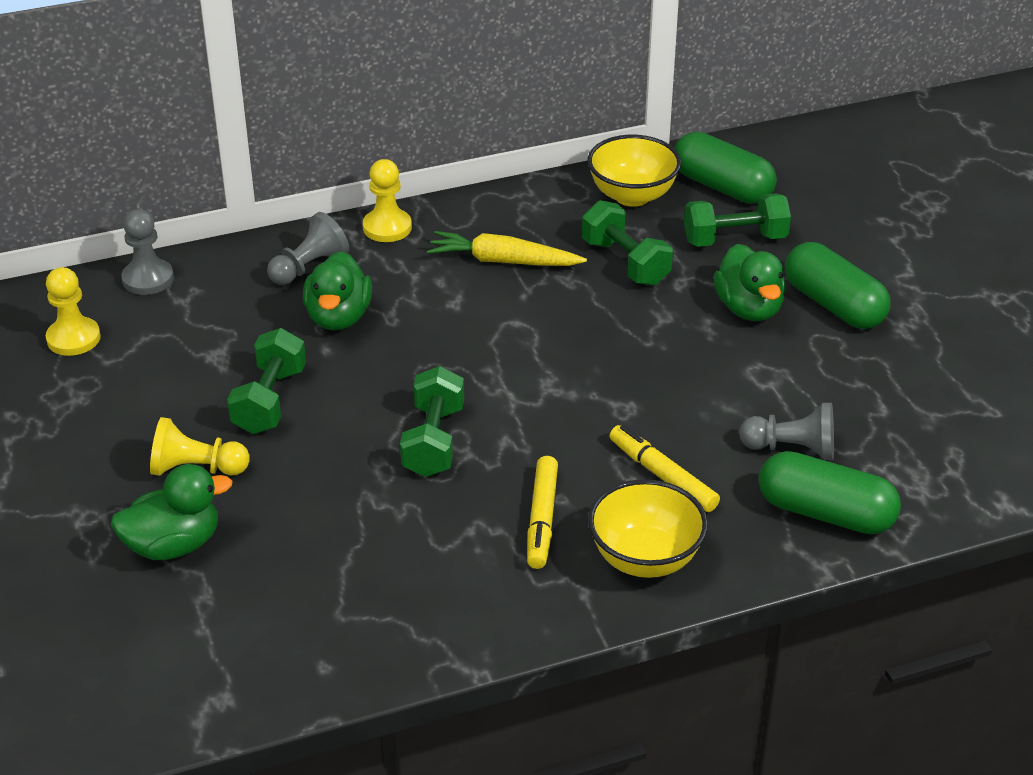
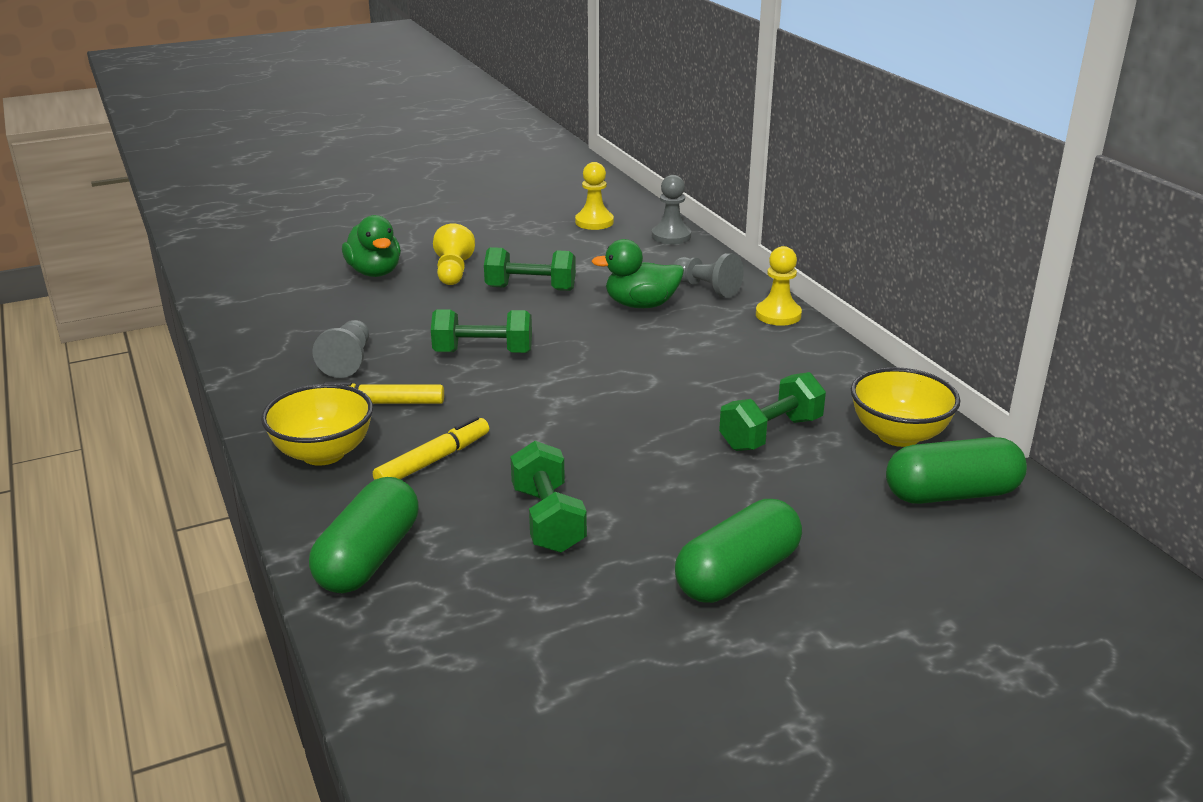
camera: 85 degrees right, 10 degrees down
yellow carrot [427,231,587,266] -> none
green capsule [675,132,777,204] -> green capsule turned 45 degrees clockwise [886,437,1027,504]
green dumbbell [684,193,791,247] -> green dumbbell moved to [511,441,587,553]
green duck [713,244,786,321] -> none
grey pawn [739,403,834,460] -> grey pawn moved to [312,320,369,378]

